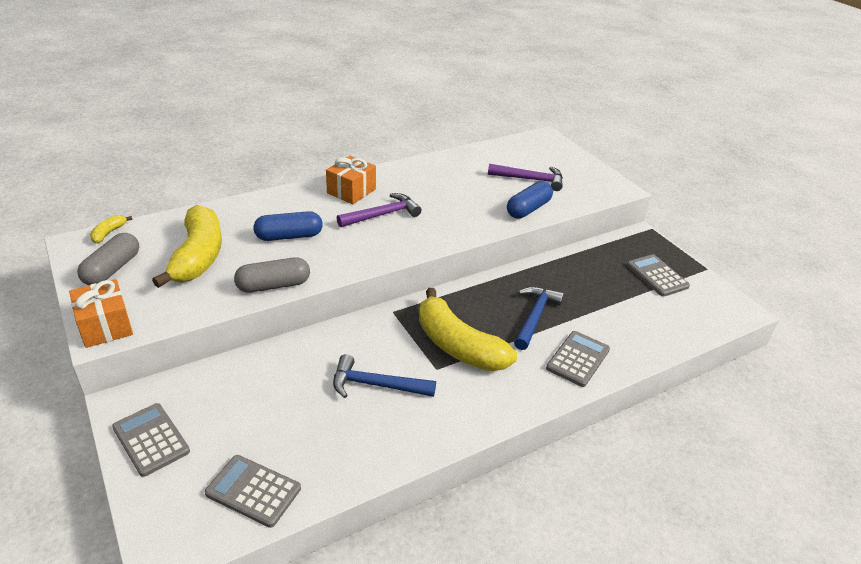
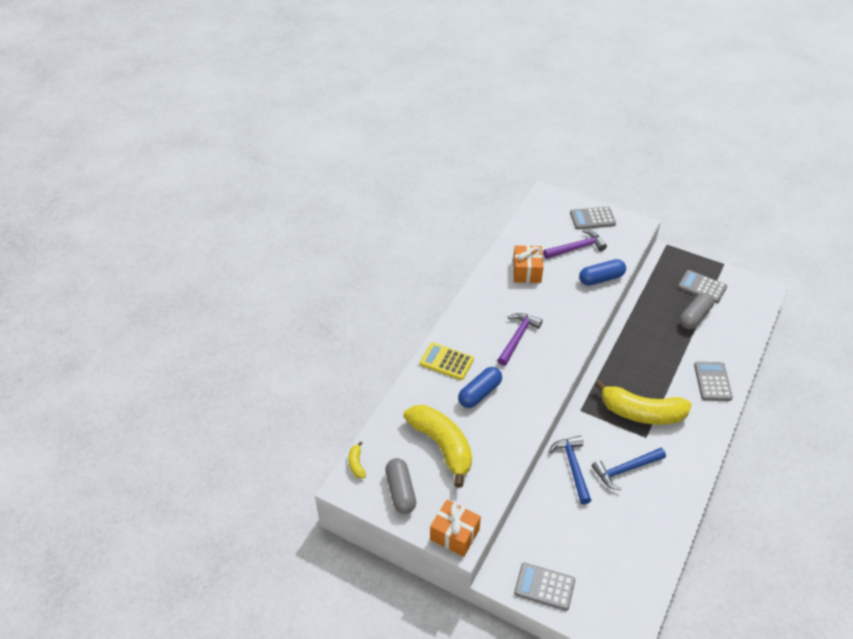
camera: 30 degrees left, 10 degrees up
grey calculator [205,455,301,528] -> grey calculator moved to [570,207,616,229]
grey capsule [234,257,310,293] -> grey capsule moved to [680,293,714,330]
orange gift [326,156,376,204] -> orange gift moved to [513,245,543,283]
blue capsule [507,181,553,219] -> blue capsule turned 60 degrees clockwise [579,259,626,286]
blue hammer [514,287,564,350] -> blue hammer moved to [549,436,592,504]
none -> yellow calculator [420,342,474,380]

